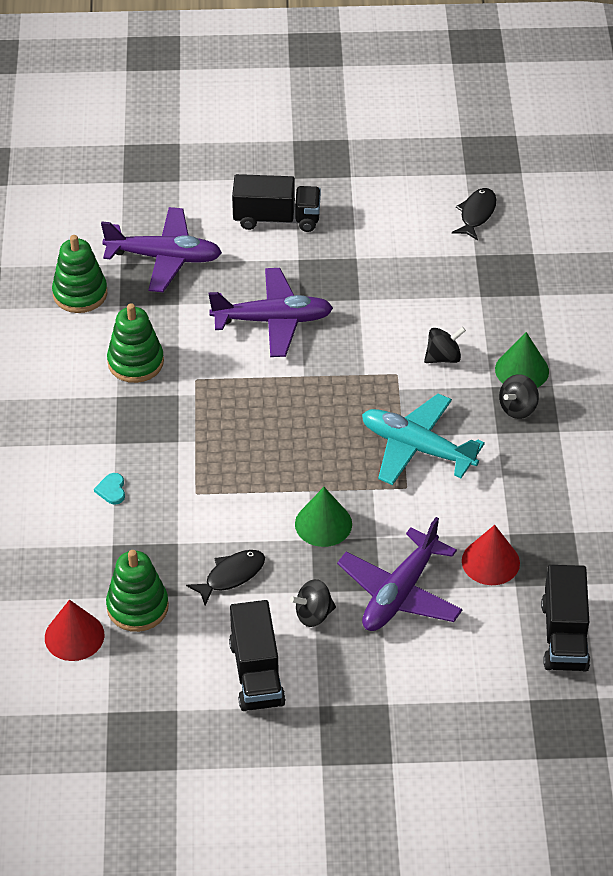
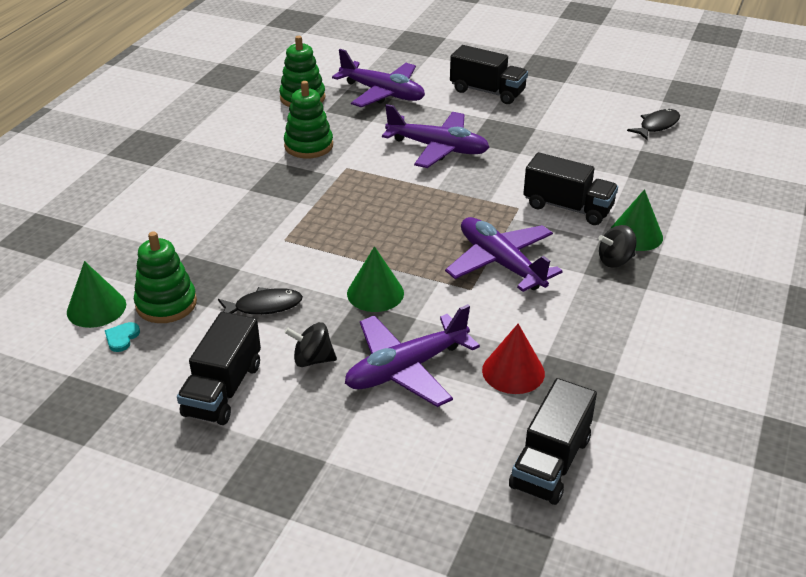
camera: 25 degrees right, 10 degrees down
red cone [45,600,105,661] -> green cone [67,261,126,328]
turquoise heart [94,473,125,505] -> turquoise heart moved to [105,322,140,352]
turquoise plane [362,394,485,485] -> purple plane [445,217,563,292]
black spinning top [424,327,466,363] -> black truck [523,152,618,225]

